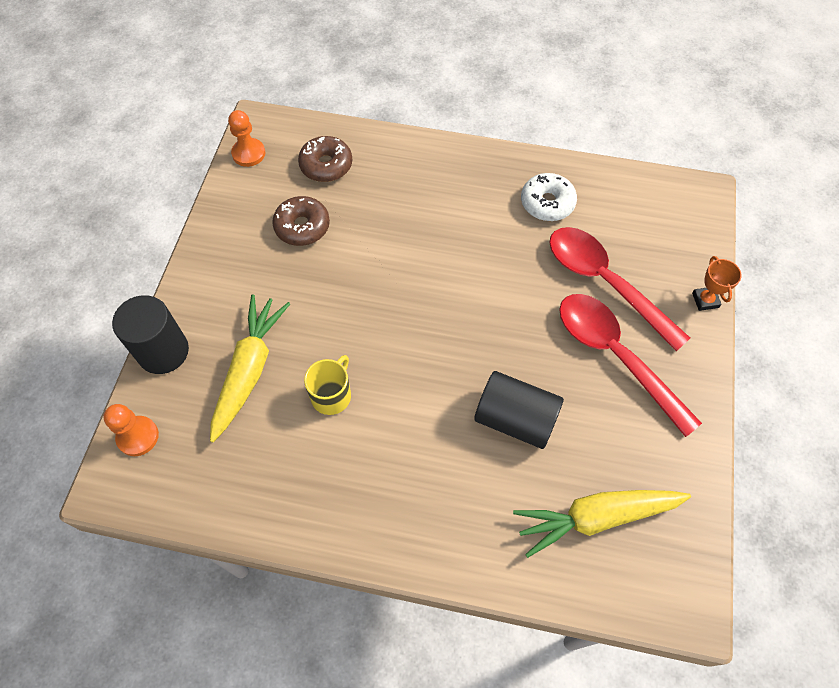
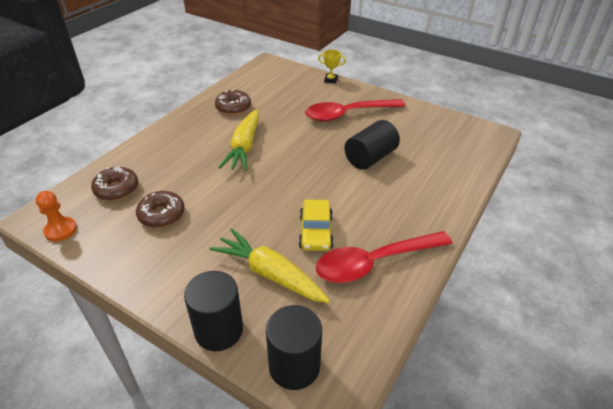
camera: 70 degrees left, 20 degrees down
orange pawn [103,404,159,456] -> black cylinder [266,305,322,390]
yellow mug [304,355,351,415] -> yellow car [299,199,334,251]
yellow carrot [513,490,691,558] -> yellow carrot moved to [218,109,259,171]
white donut [521,173,577,221] -> brown donut [215,90,251,115]
red spoon [549,227,690,351] -> red spoon moved to [316,231,453,283]
orange trophy [692,256,742,311] -> yellow trophy [318,50,346,84]

